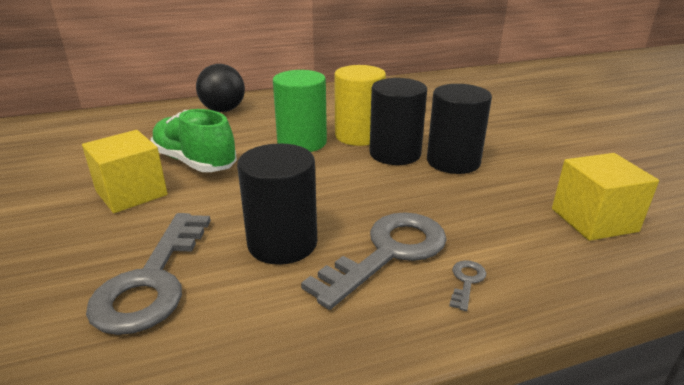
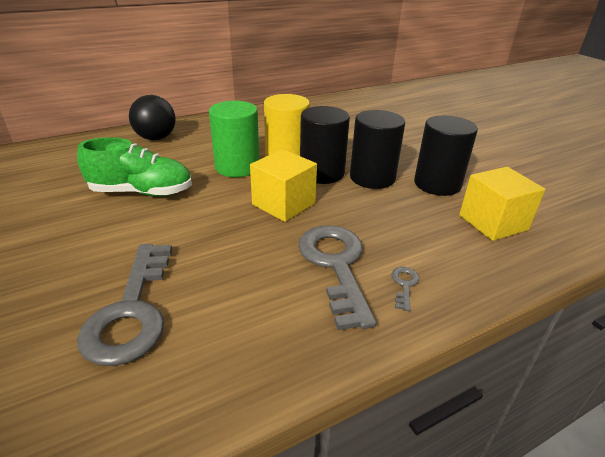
camera: 10 degrees left, 5 degrees up
yellow cube [82,130,168,213] -> yellow cube moved to [250,149,317,222]
green shoe [151,109,237,172] -> green shoe turned 150 degrees clockwise [77,137,192,197]
black cylinder [237,143,317,265] -> black cylinder moved to [414,115,478,196]
grey key [301,212,447,310] -> grey key turned 45 degrees counterclockwise [298,225,376,330]

